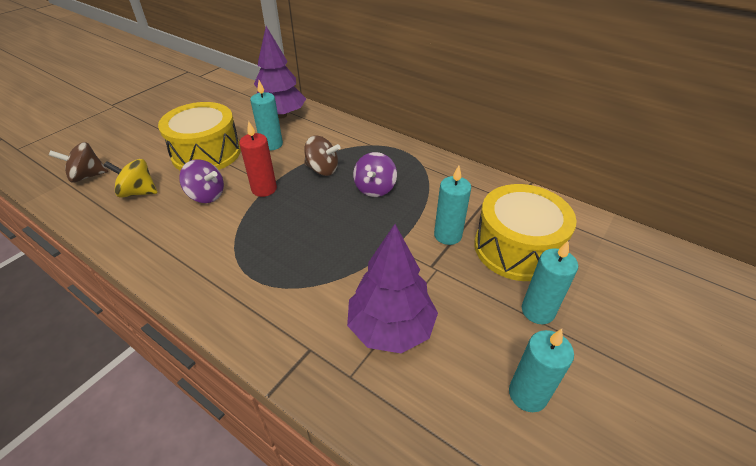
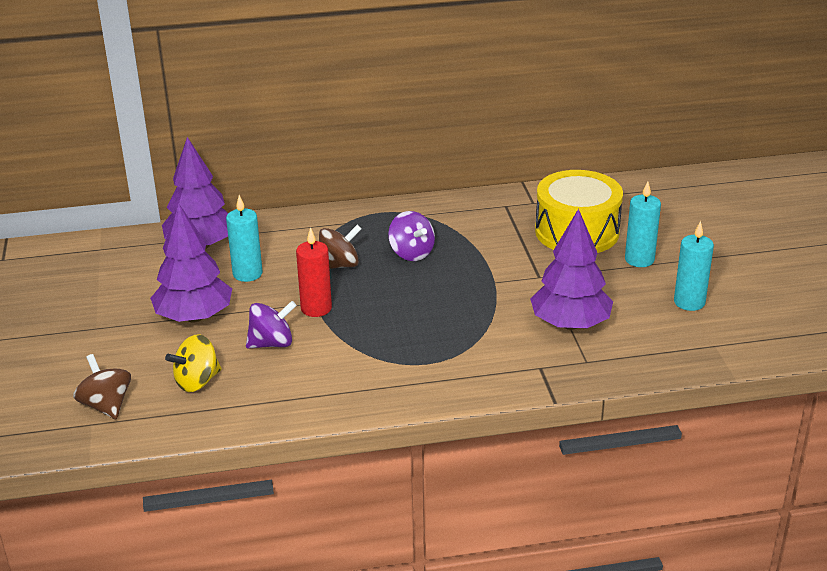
camera: 45 degrees left, 10 degrees down
brown spinning top [49,142,108,183] -> brown spinning top turned 120 degrees clockwise [73,354,131,419]
yellow drum [158,102,241,171] -> purple tree [150,203,232,322]
turquoise candle [434,166,471,245] -> none

